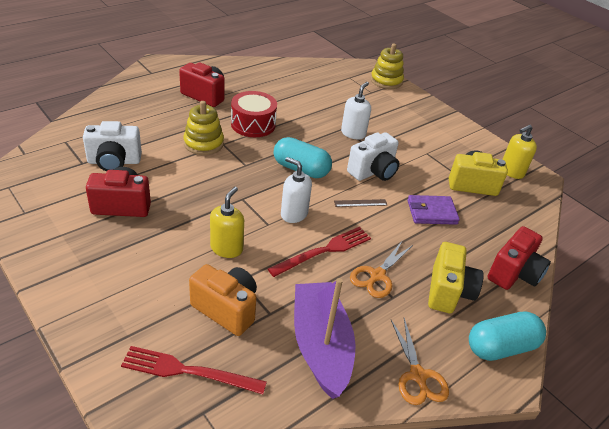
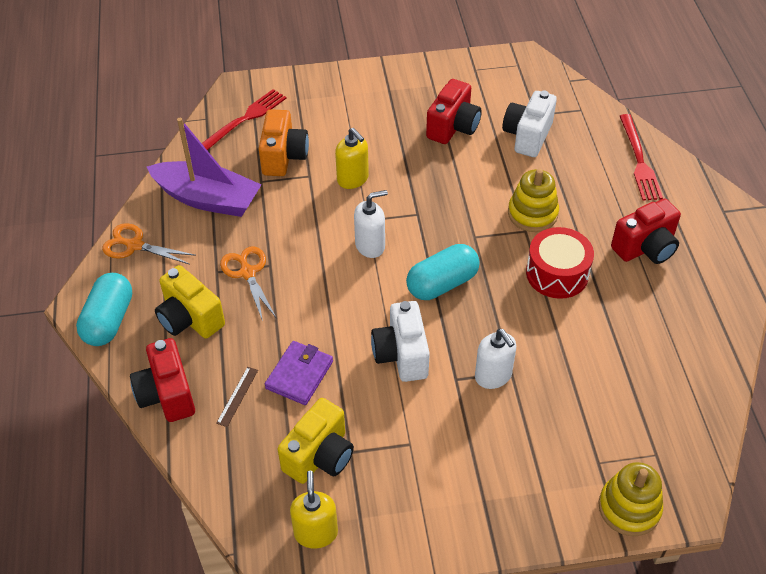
camera: 125 degrees right, 10 degrees up
orange camera [189,264,257,336] -> orange camera turned 60 degrees counterclockwise [259,109,309,176]
red fork [268,227,371,277] -> red fork moved to [620,114,663,200]
brown ruler [334,199,387,207] -> brown ruler moved to [216,367,258,427]

